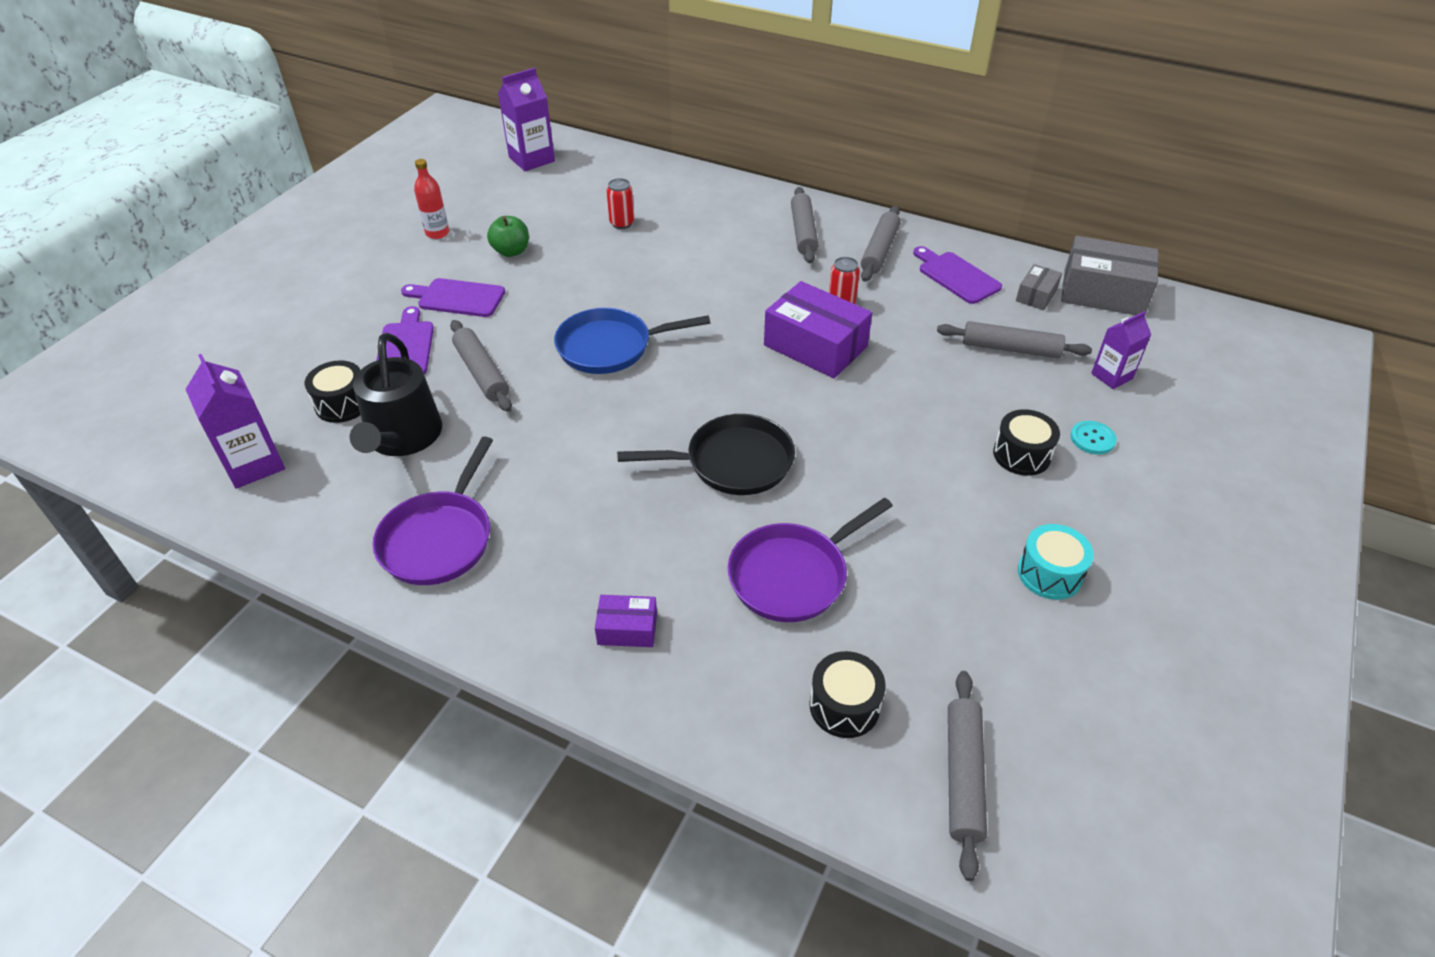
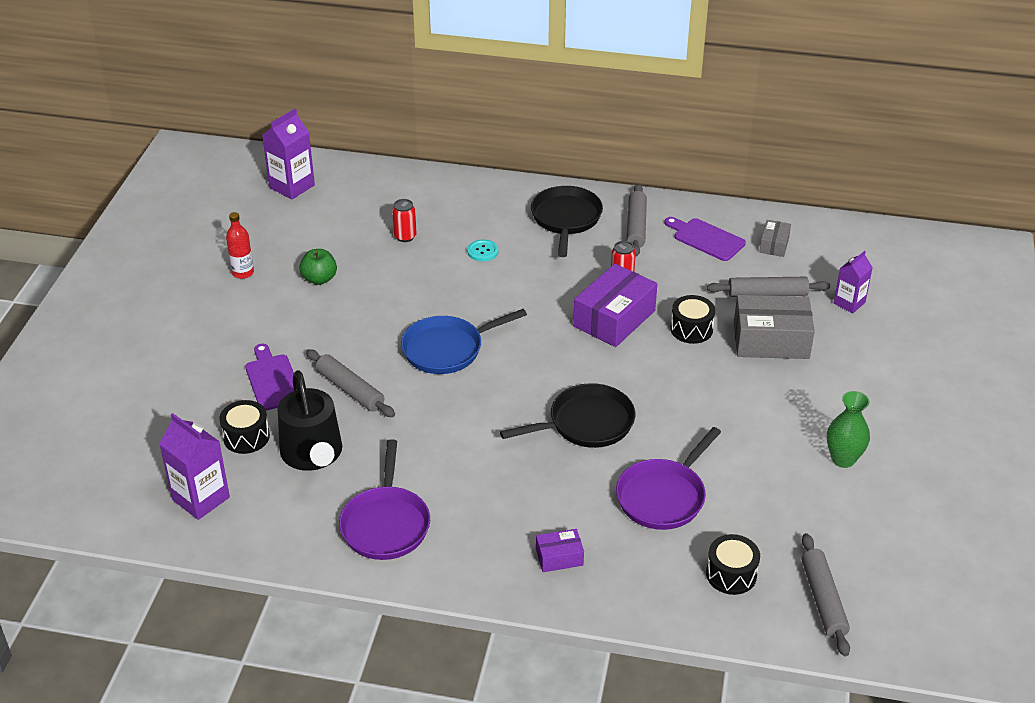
camera: 15 degrees left, 5 degrees down
purple cutting board [401,278,505,317] -> none
purple box [764,281,872,378] -> purple box turned 75 degrees counterclockwise [573,264,657,347]
grey rolling pin [791,187,818,263] -> black pan [531,186,603,257]
black drum [993,409,1060,476] -> black drum moved to [670,295,715,344]
turquoise drum [1018,524,1094,600] -> green vase [827,391,870,468]
grey box [1061,236,1159,315] -> grey box moved to [734,295,815,359]
turquoise button [1070,421,1117,455] -> turquoise button moved to [467,240,499,262]

